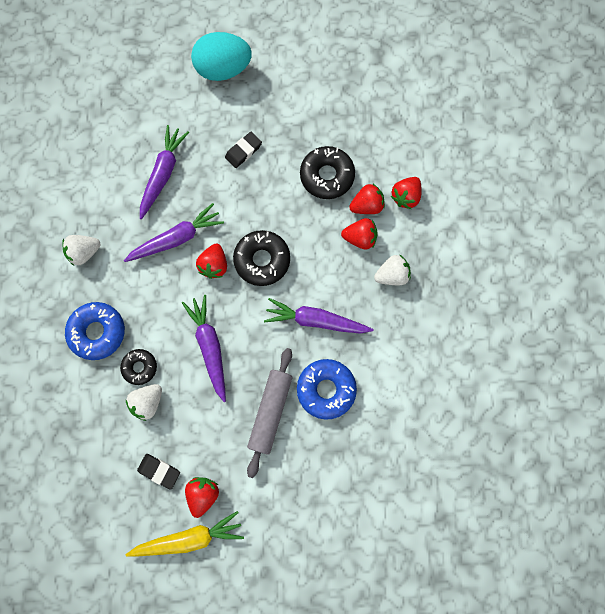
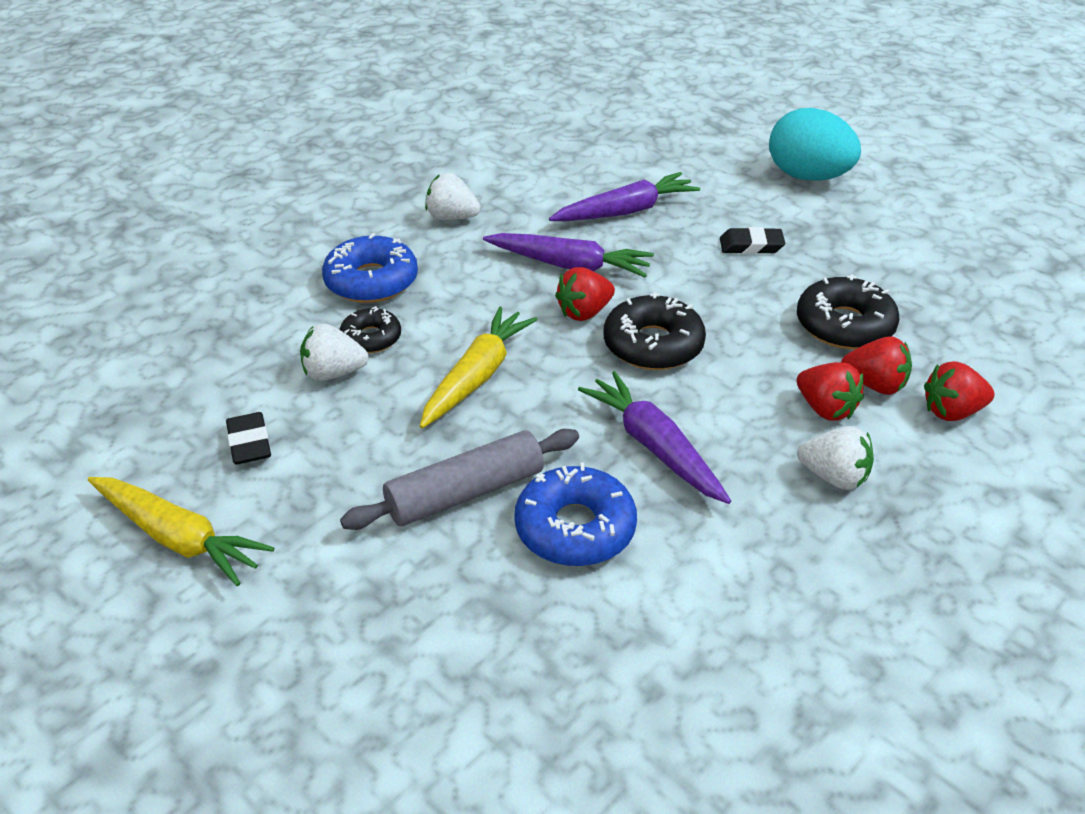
camera: 45 degrees right, 35 degrees down
purple carrot [182,295,226,402] -> yellow carrot [420,307,538,428]
red strawberry [185,477,219,518] -> none

